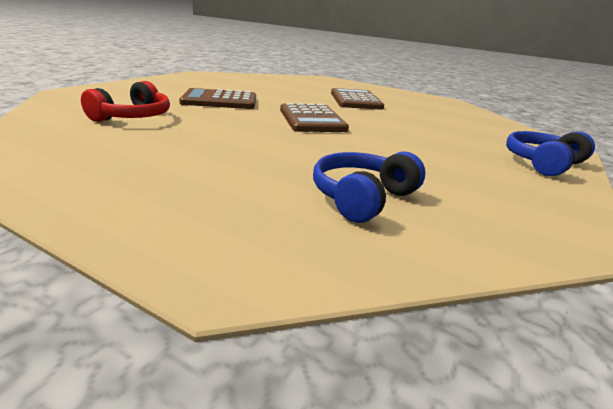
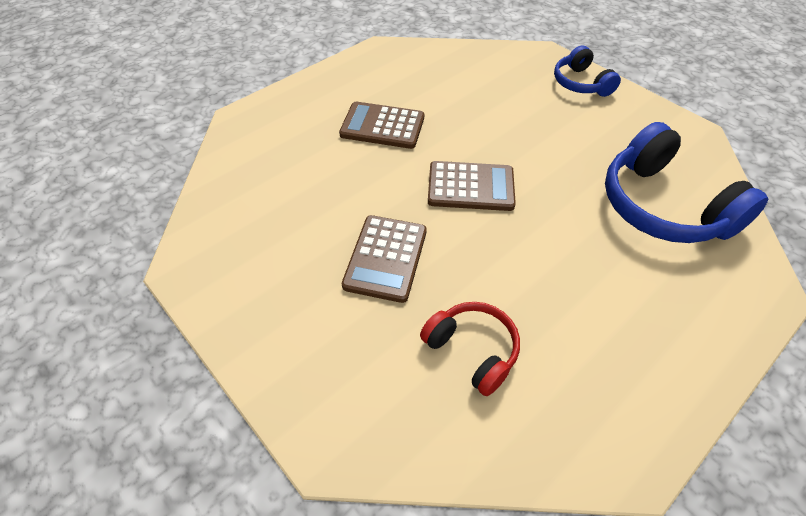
camera: 70 degrees left, 25 degrees up
blue headphones [313,151,425,223] -> blue headphones [605,122,769,243], size x1.79

